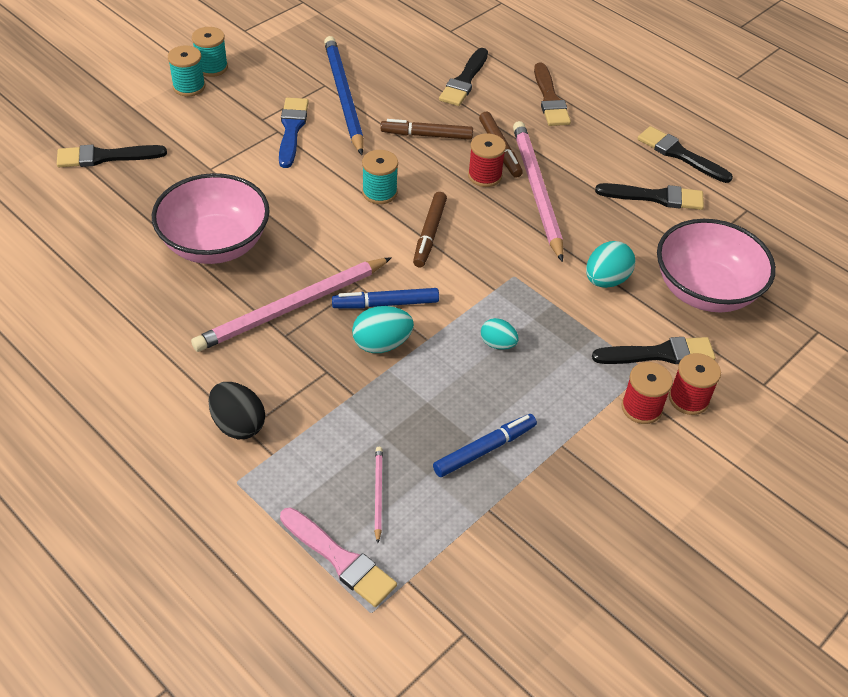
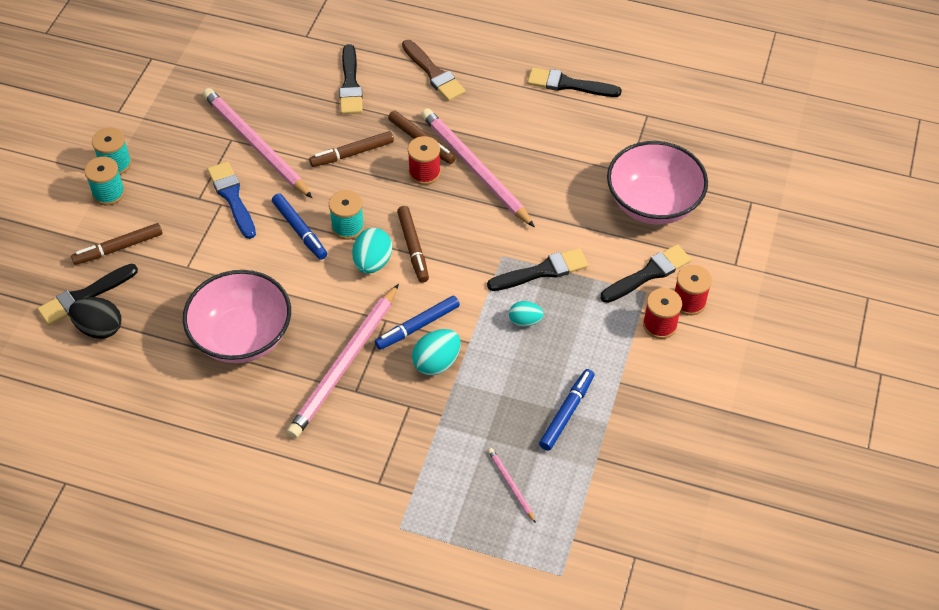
camera: 25 degrees left, 5 degrees up
black egg [209,382,265,439] -> black egg moved to [69,297,122,339]
pink brush [280,507,397,607] -> none
blue pencil [324,36,364,155] -> pink pencil [203,88,312,198]
turquoise egg [586,241,635,288] -> turquoise egg moved to [352,228,392,274]
black brush [595,183,704,210] -> black brush moved to [487,248,588,291]
none -> brown marker [71,223,163,265]
none -> blue marker [272,193,327,260]

